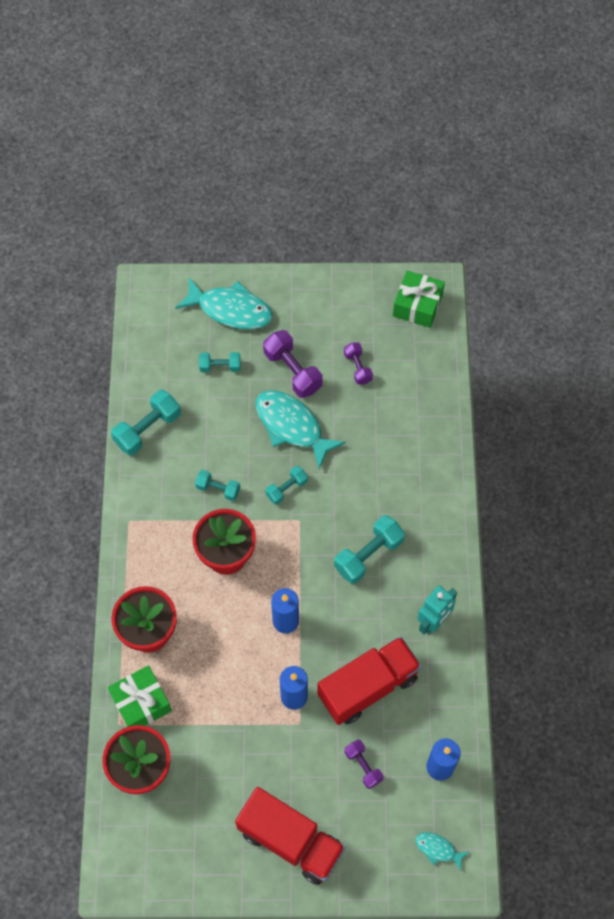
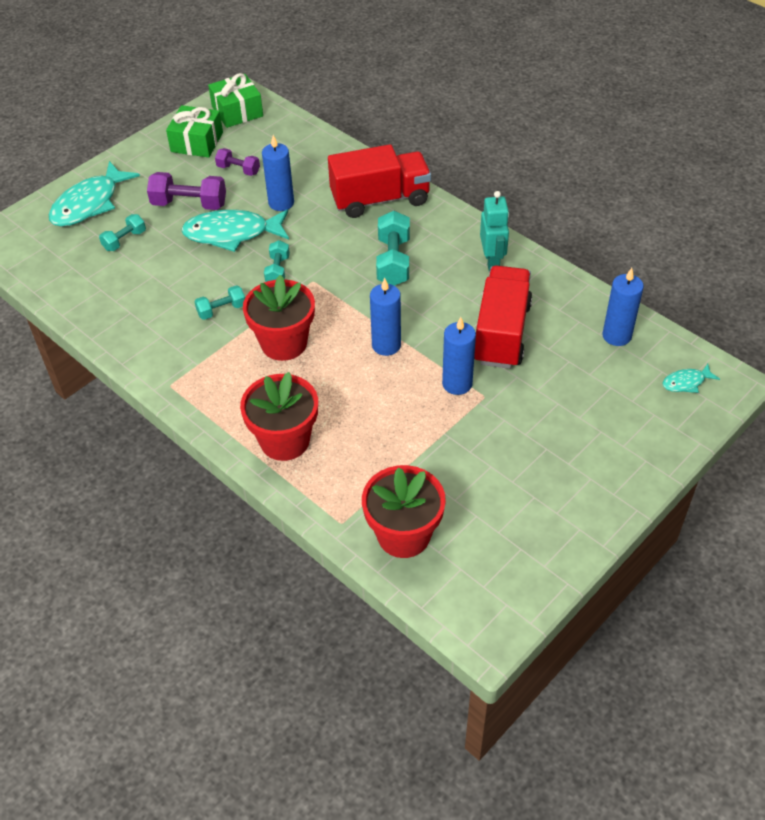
camera: 45 degrees left, 15 degrees down
green gift [107,665,172,727] -> green gift moved to [166,105,223,158]
turquoise dumbbell [111,390,181,456] -> none
turquoise fish [175,277,273,330] -> turquoise fish turned 150 degrees clockwise [49,161,140,227]
red truck [235,787,345,885] -> red truck moved to [328,144,431,218]
purple dumbbell [344,739,384,789] -> none
none -> blue candle [262,135,294,211]

